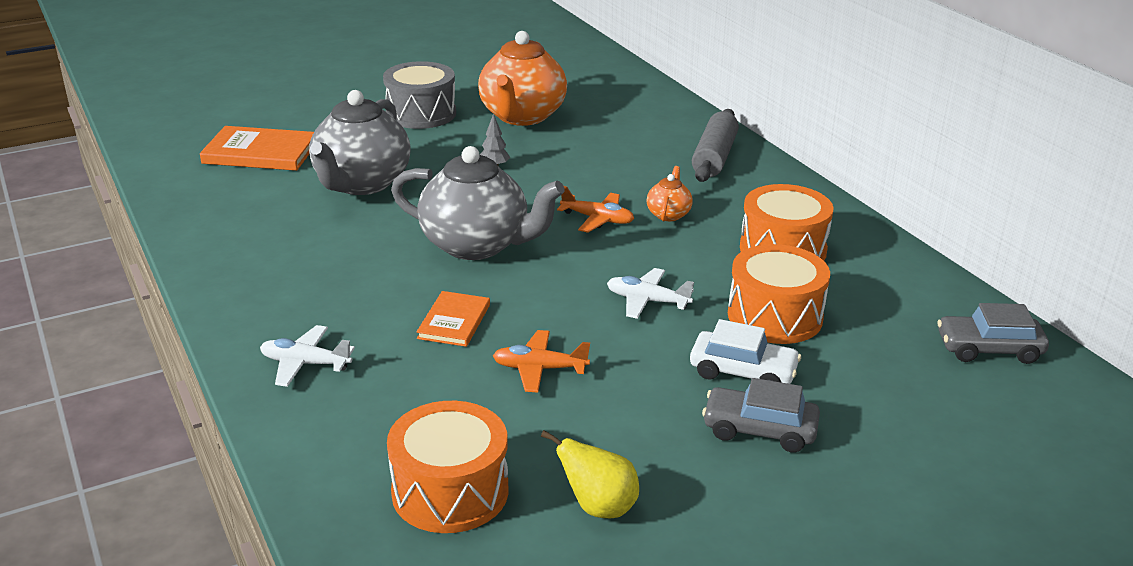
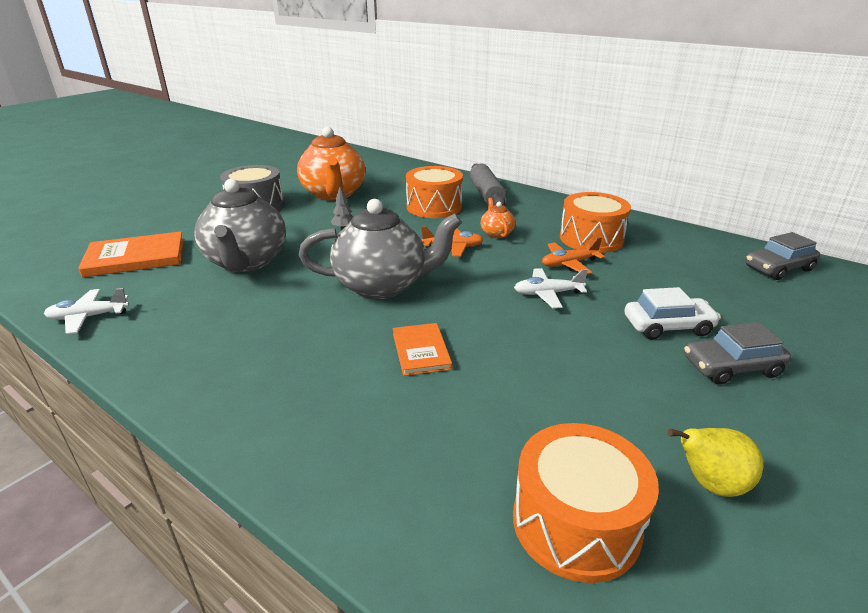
camera: 25 degrees left, 0 degrees up
white plane [260,325,355,387] -> white plane moved to [44,288,129,334]
orange plane [493,330,590,393] -> orange plane moved to [542,237,605,274]
orange drum [728,244,830,344] -> orange drum moved to [406,166,463,218]

